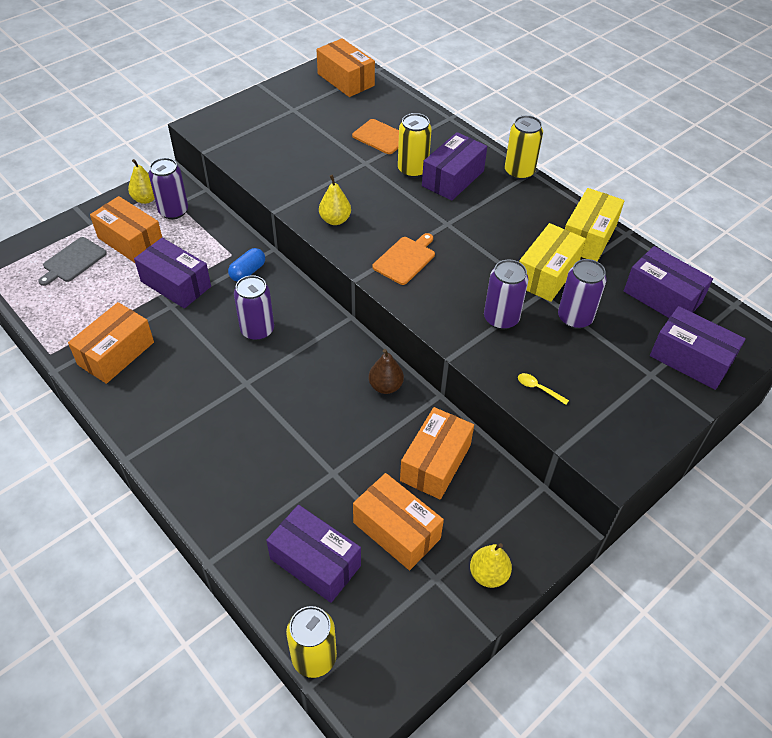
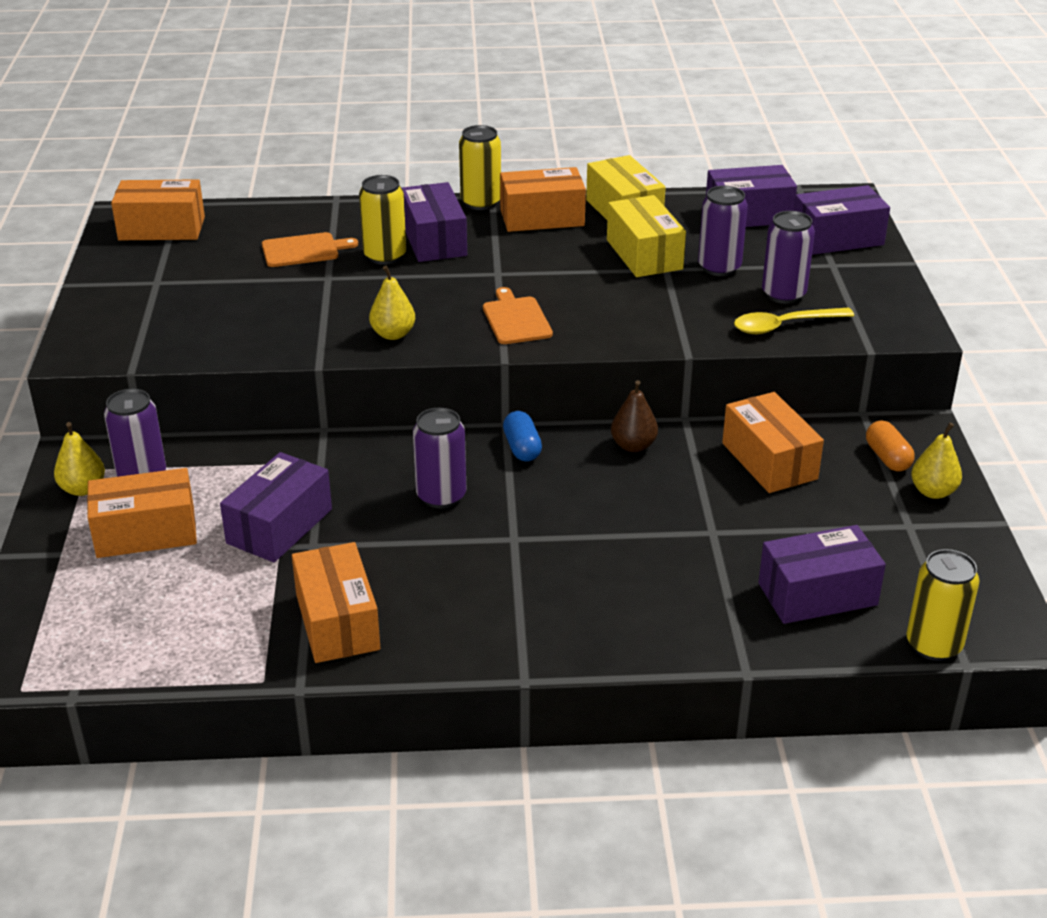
camera: 50 degrees left, 15 degrees down
grey cutting board [38,237,107,286] -> none
purple box [134,238,211,308] -> purple box turned 45 degrees counterclockwise [220,452,332,562]
blue capsule [228,248,265,282] -> blue capsule moved to [503,411,542,462]
orange box [353,473,444,570] -> orange box moved to [500,167,586,232]
purple can [484,260,529,330] -> purple can moved to [762,211,815,304]
yellow spoon [518,373,569,405] -> yellow spoon [734,308,854,334], size x1.91
none -> orange capsule [866,421,915,472]

